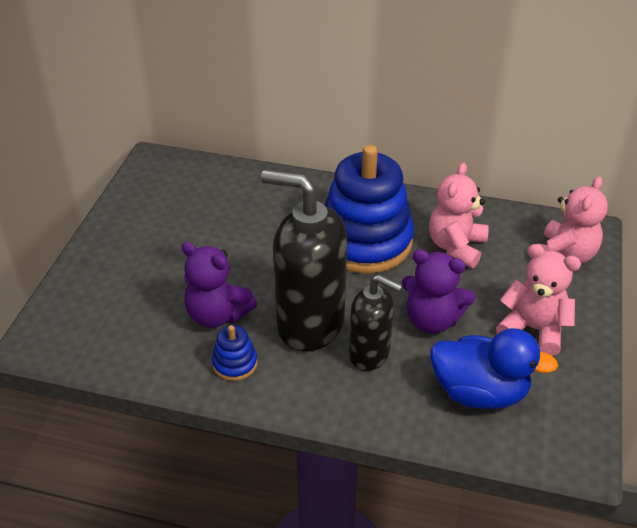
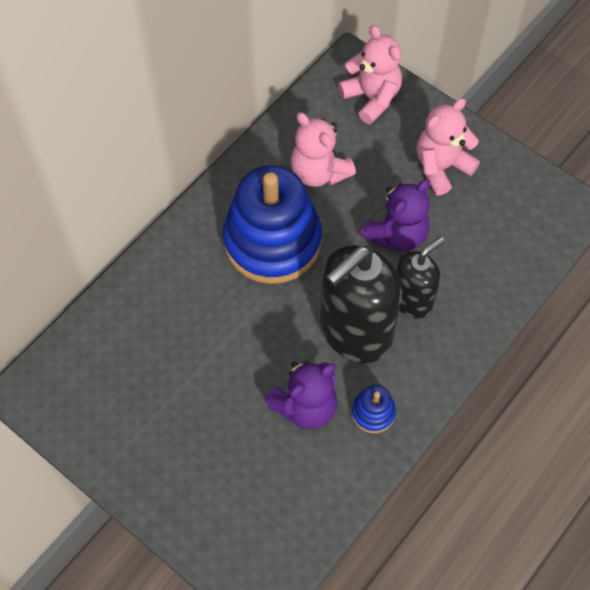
camera: 65 degrees left, 20 degrees up
blue duck [430,328,558,409] -> none

